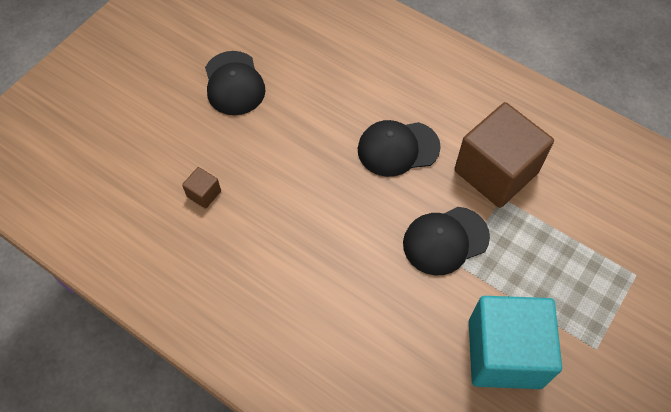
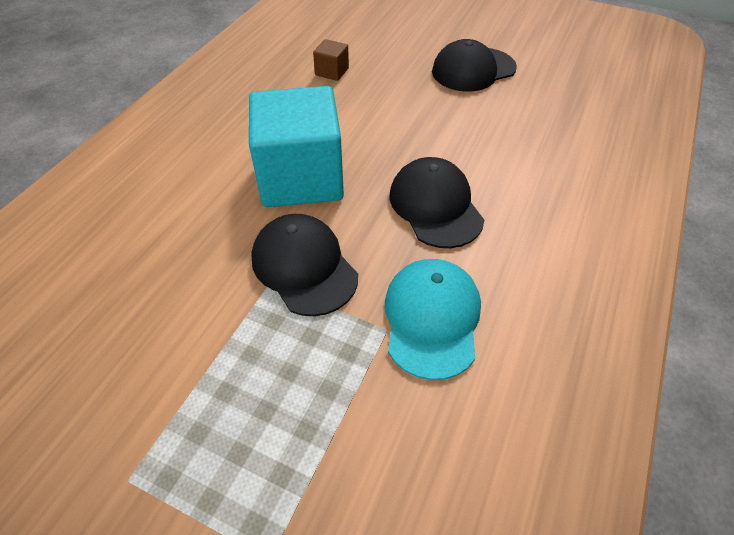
camera: 80 degrees right, 10 degrees down
brown cube [454,102,554,208] -> turquoise cap [385,259,481,380]
turquoise cube [469,296,562,389] -> turquoise cube moved to [249,86,344,207]

